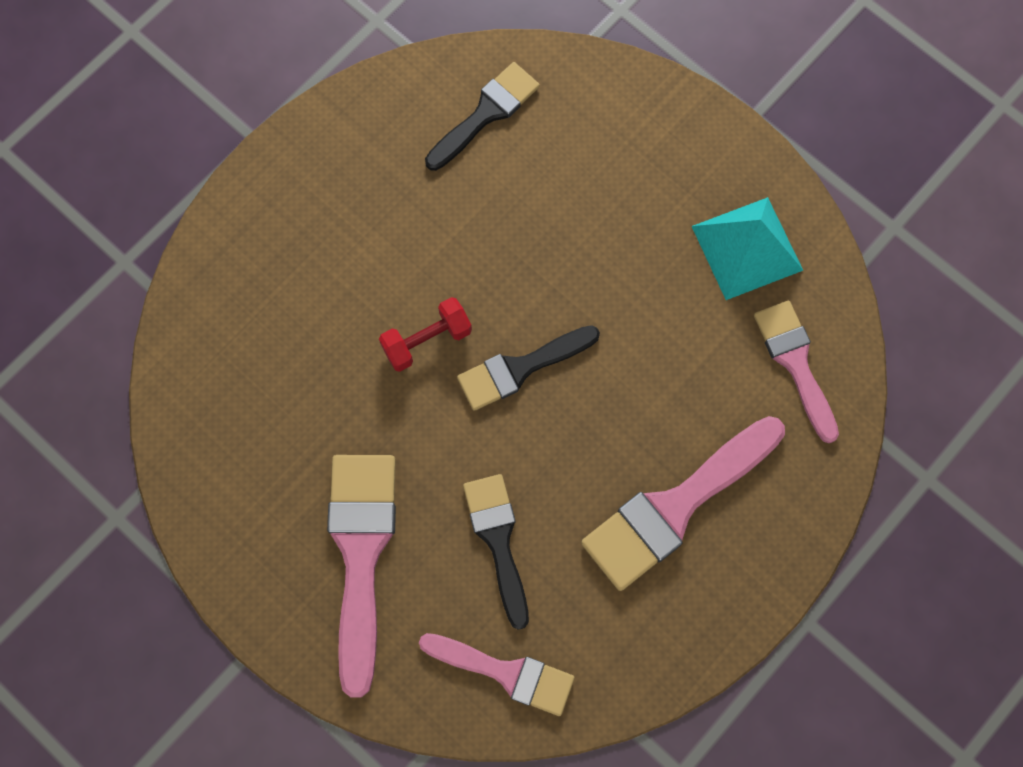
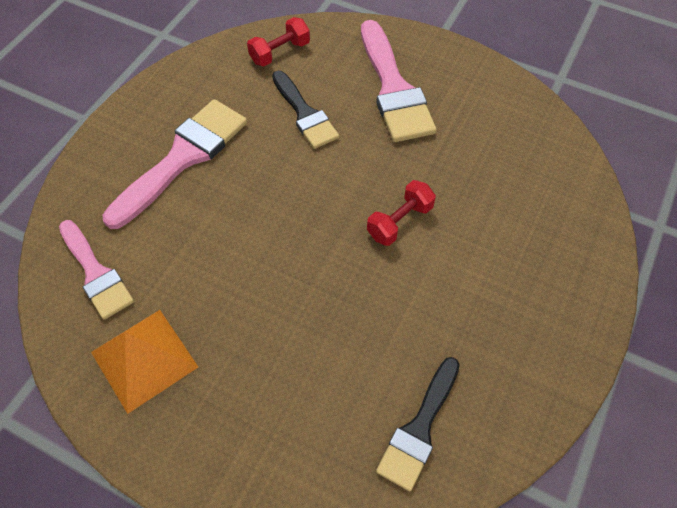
camera: 165 degrees right, 15 degrees down
pink brush [419,633,575,716] -> red dumbbell [247,17,310,66]
black brush [457,325,600,411] -> none
turquoise pyramid [691,197,803,300] -> orange pyramid [91,310,198,414]

